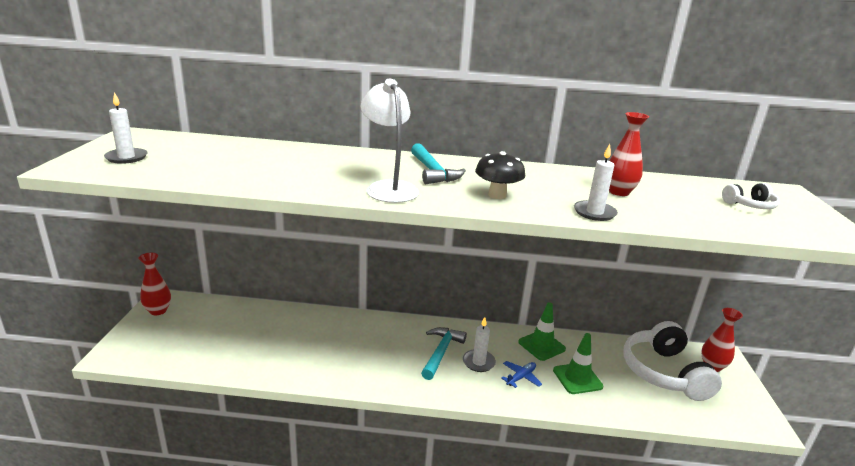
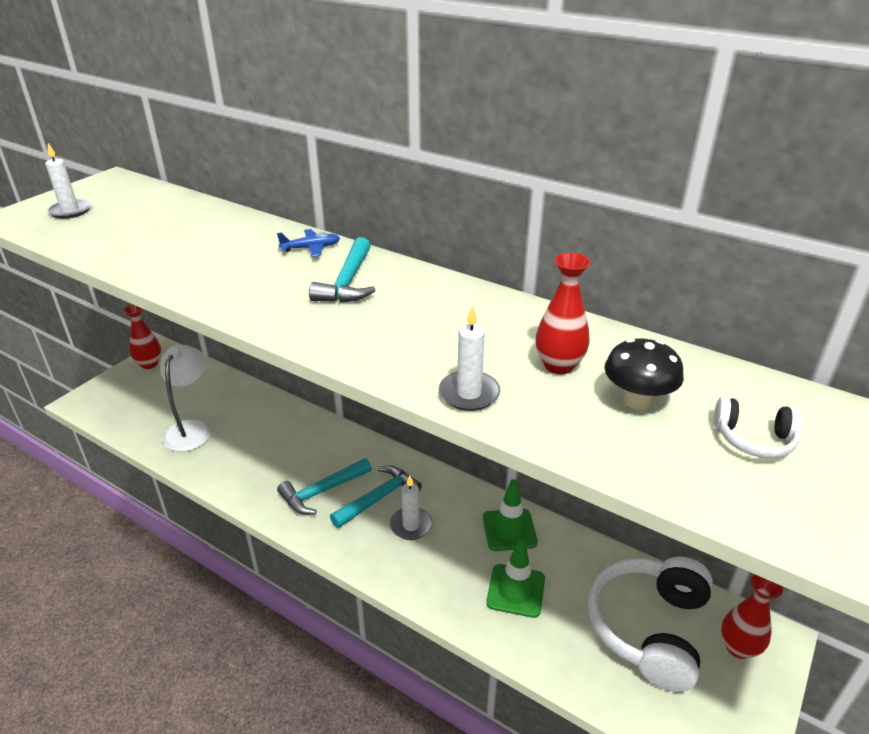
camera: 30 degrees right, 10 degrees up
white lamp [361,79,419,203] -> white lamp moved to [160,345,211,452]
black mushroom [475,151,525,199] -> black mushroom moved to [604,338,684,410]
blue plane [501,361,542,388] -> blue plane moved to [277,229,340,257]
none -> turquoise hammer [277,458,372,514]

